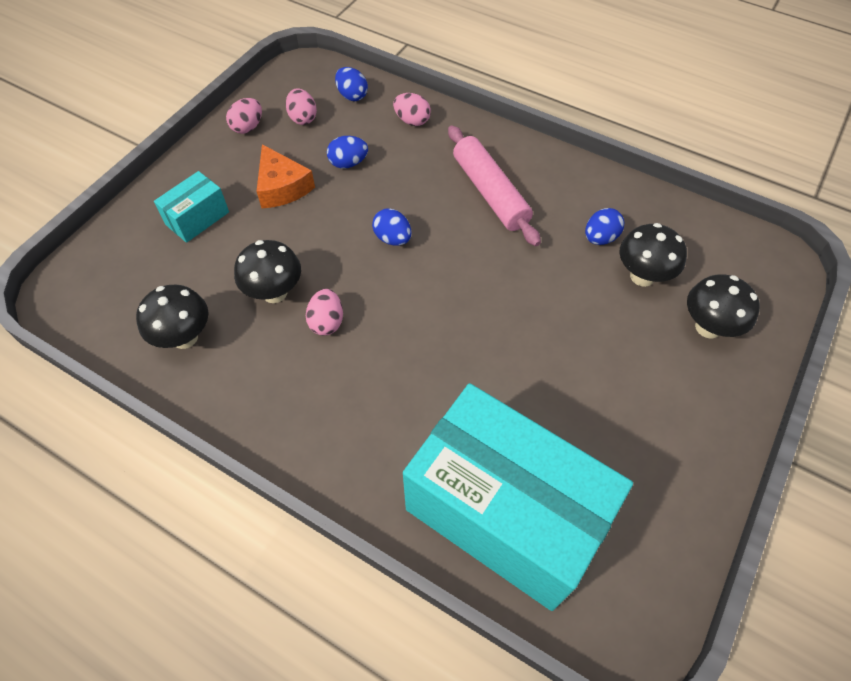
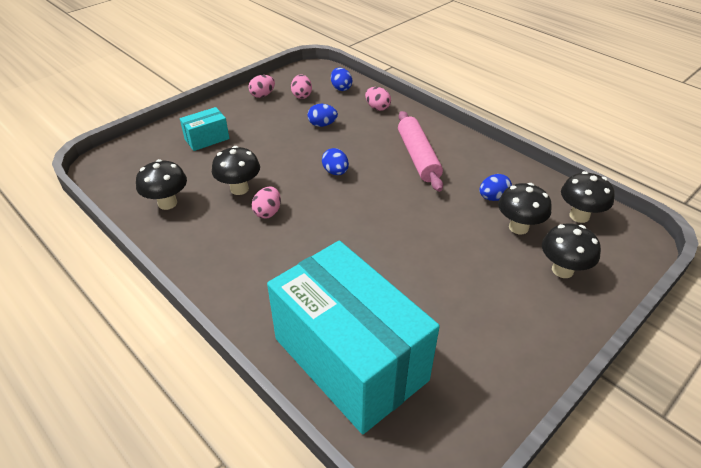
camera: 15 degrees right, 15 degrees down
orange cheese [256,144,315,208] -> none
none -> black mushroom [561,171,615,223]

